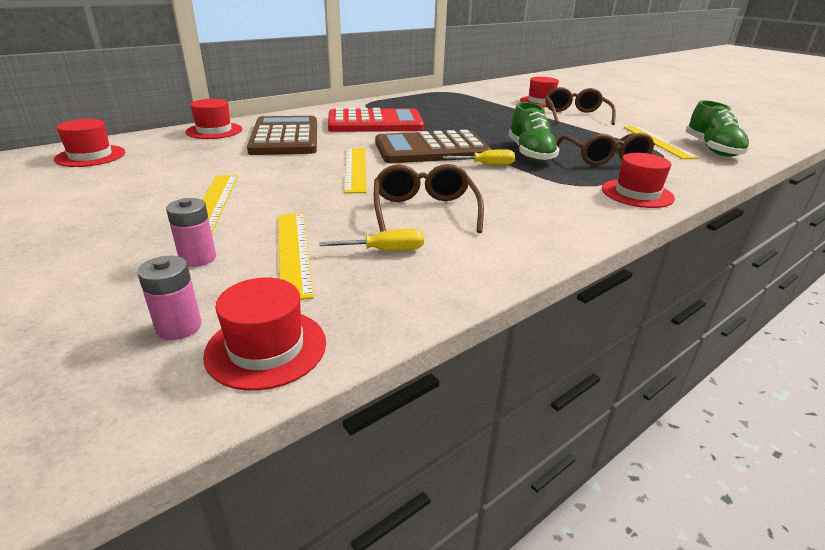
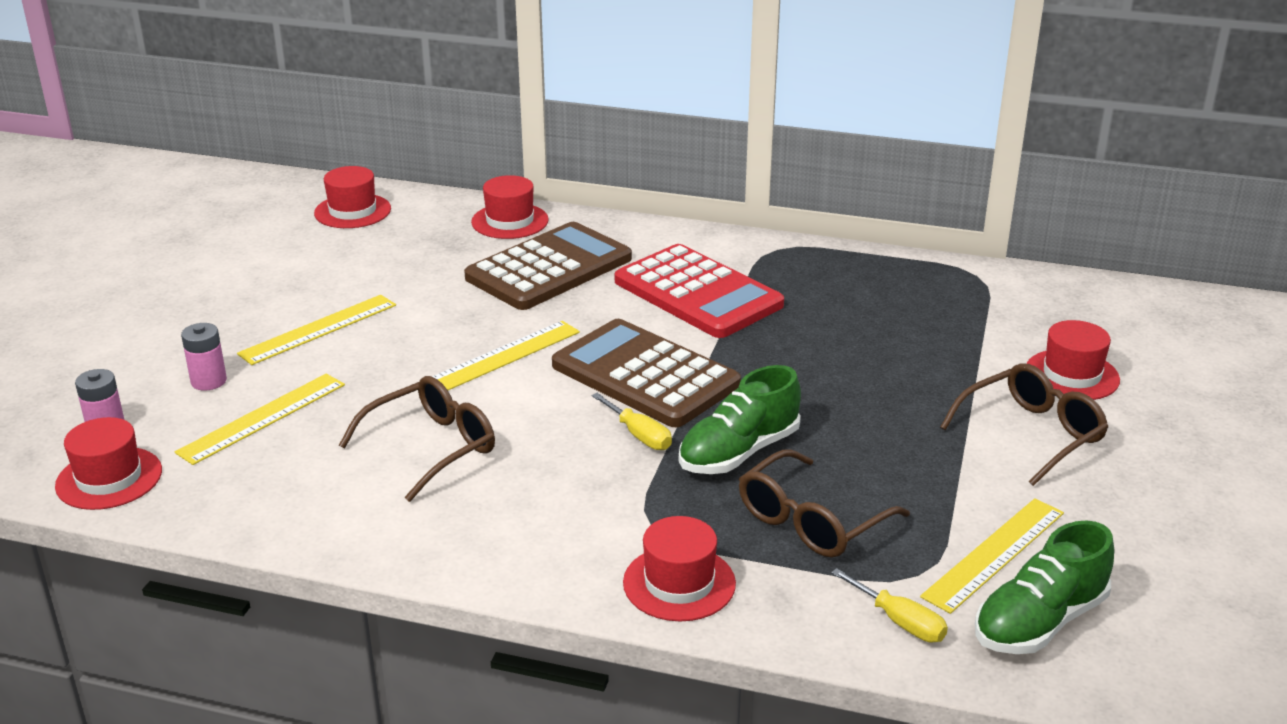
camera: 55 degrees right, 0 degrees up
yellow screwdriver [319,229,424,251] -> yellow screwdriver moved to [831,568,948,643]

